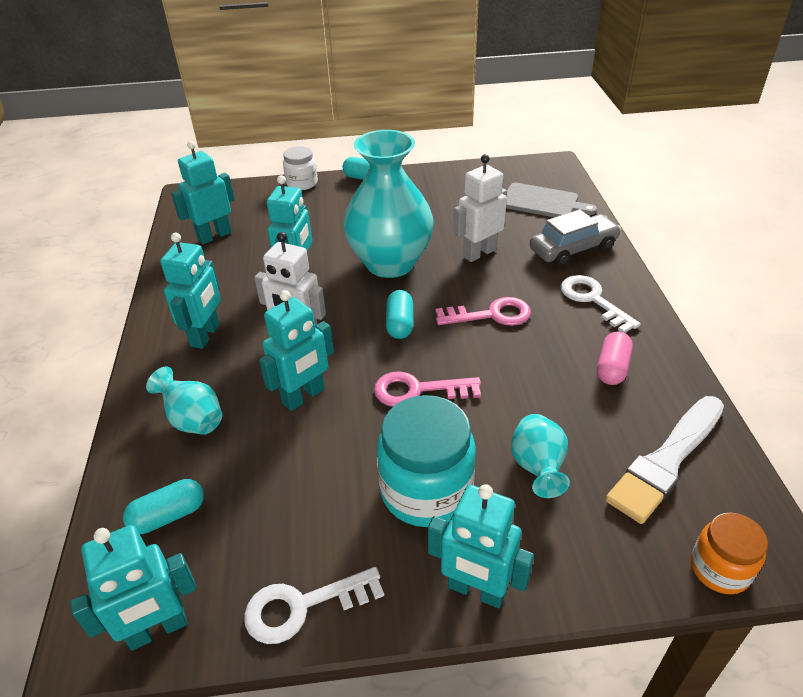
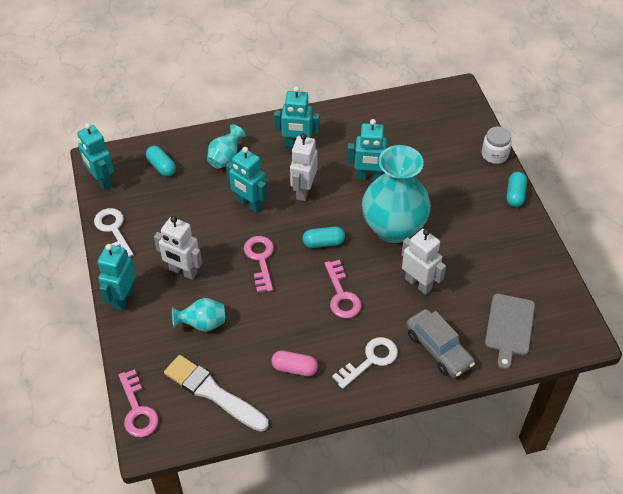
camera: 80 degrees right, 10 degrees up
turquoise robot [171,141,235,244] -> none
turquoise jar [377,395,476,527] -> white robot [154,216,202,280]
orange jar [691,512,768,594] -> pink key [118,369,159,437]

